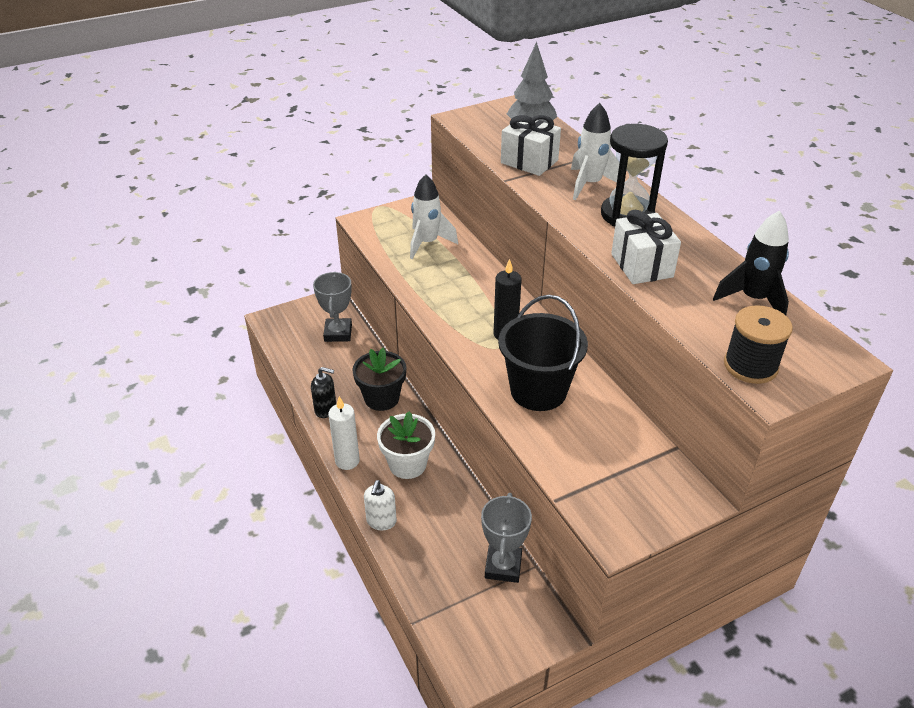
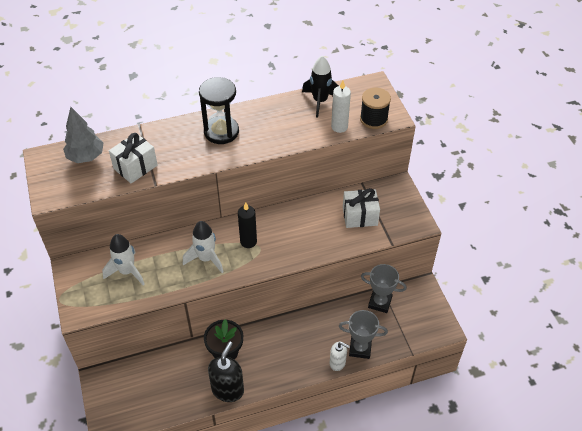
camera: 80 degrees left, 10 degrees up
black soap dispenser [311,367,336,418] -> black soap dispenser [208,342,244,402], size x1.66
grey trophy [313,272,352,342] -> grey trophy moved to [339,310,388,359]
white candle [328,396,360,470] -> white candle moved to [331,80,351,133]
white flower pot [377,411,435,479] -> none
black bucket [498,295,588,411] -> none
white rocket [571,103,619,200] -> white rocket moved to [183,221,224,273]
white gift [611,210,681,284] -> white gift moved to [343,188,380,228]

